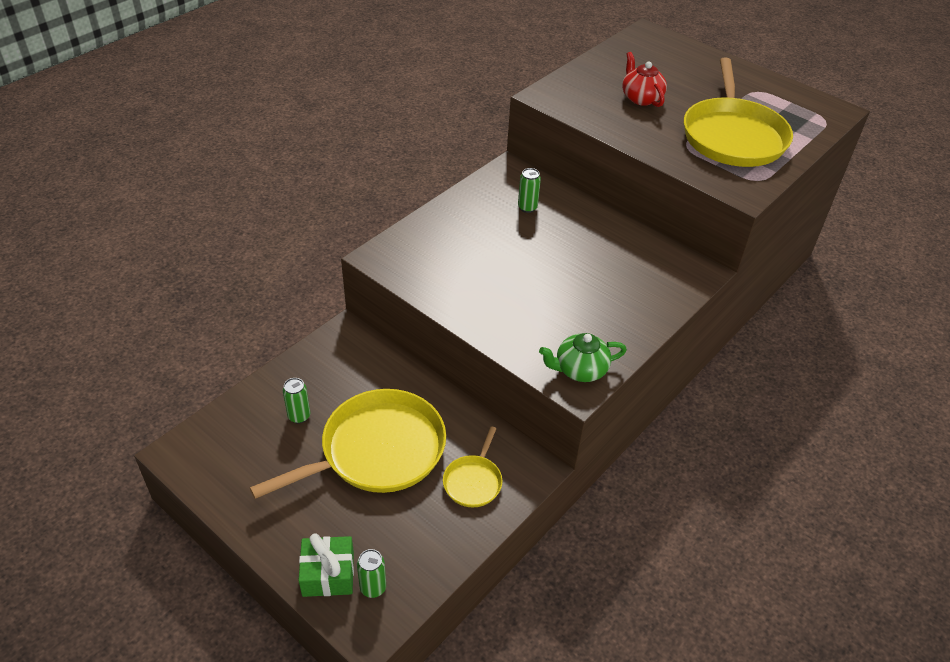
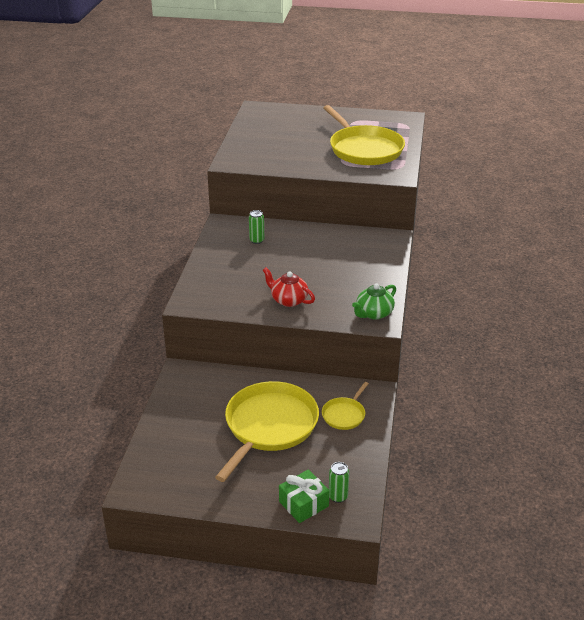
camera: 30 degrees left, 10 degrees down
green can [283,378,310,423] -> none
yellow pan [443,426,502,507] -> yellow pan turned 45 degrees clockwise [322,382,369,430]
red teapot [622,52,667,107] -> red teapot moved to [263,267,315,307]

